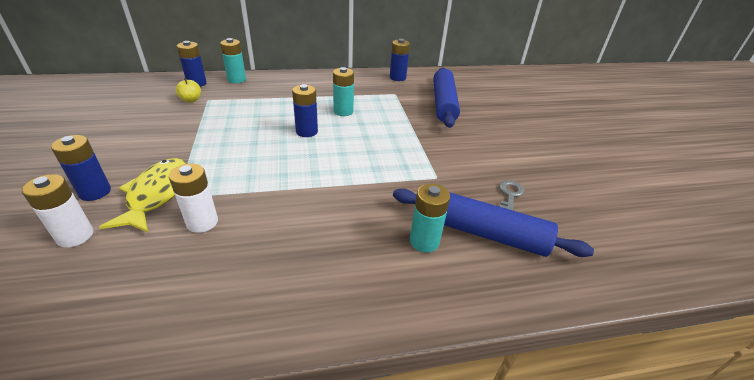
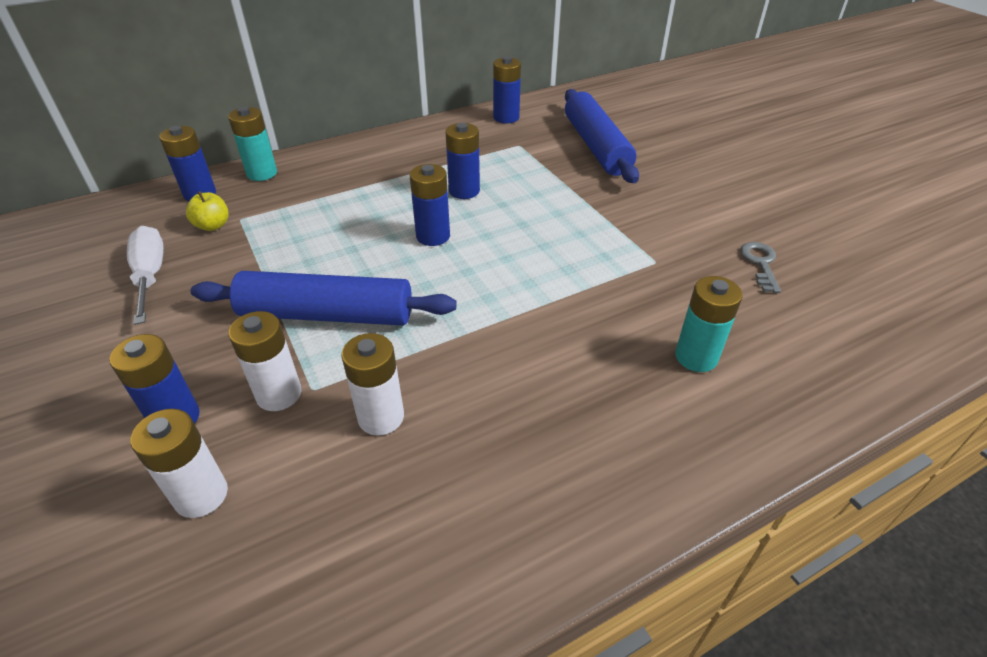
camera: 15 degrees left, 5 degrees up
yellow fish [99,158,187,233] -> white battery [228,311,302,411]
turquoise battery [333,67,354,116] -> blue battery [445,123,480,199]
blue rolling pin [393,189,594,257] -> blue rolling pin moved to [191,271,457,326]
none -> white screwdriver [127,226,164,325]

